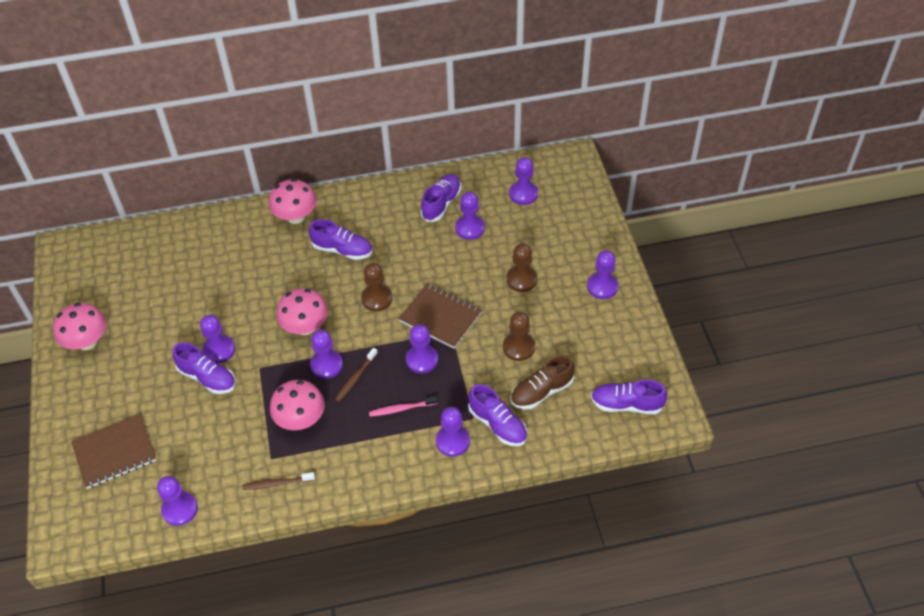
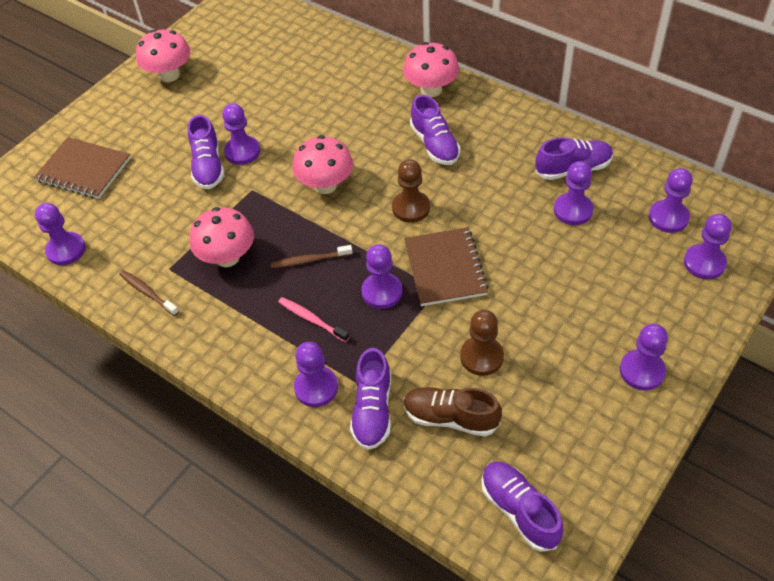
camera: 50 degrees right, 0 degrees up
purple pawn [310,330,343,379] -> purple pawn moved to [684,214,732,279]
brown pawn [506,243,537,292] -> none

